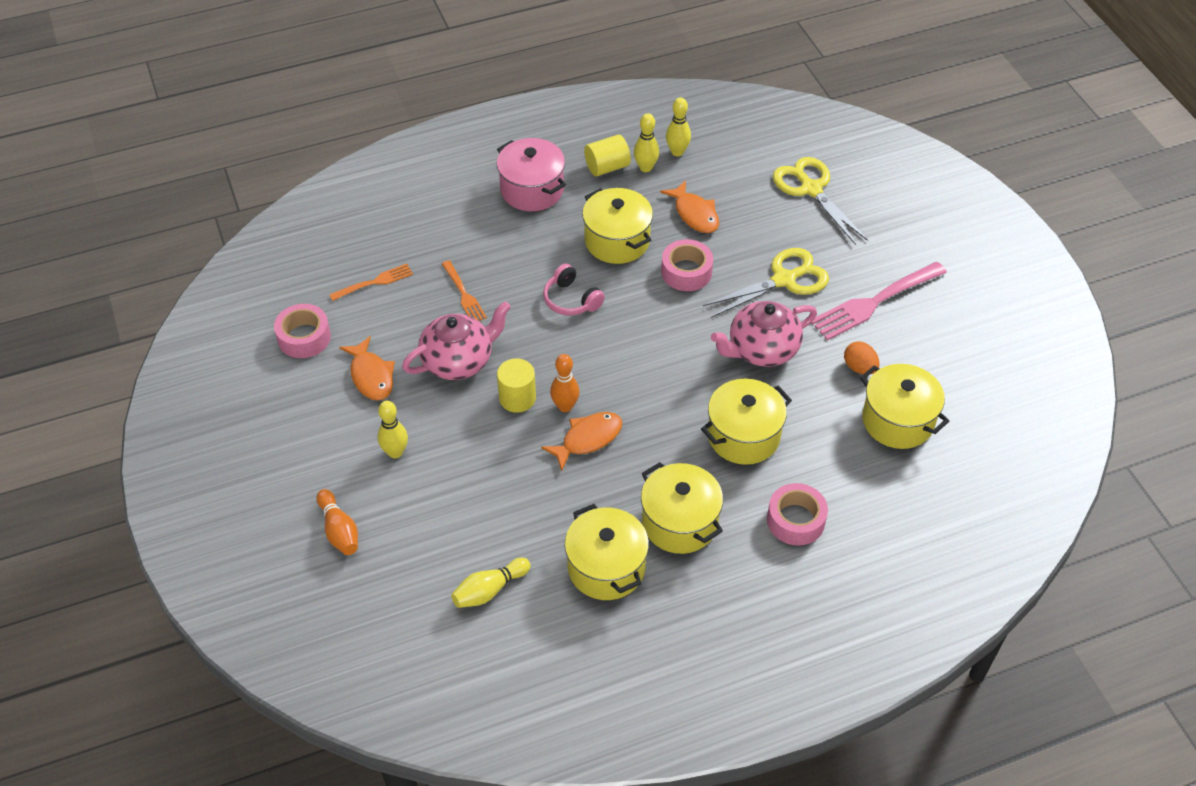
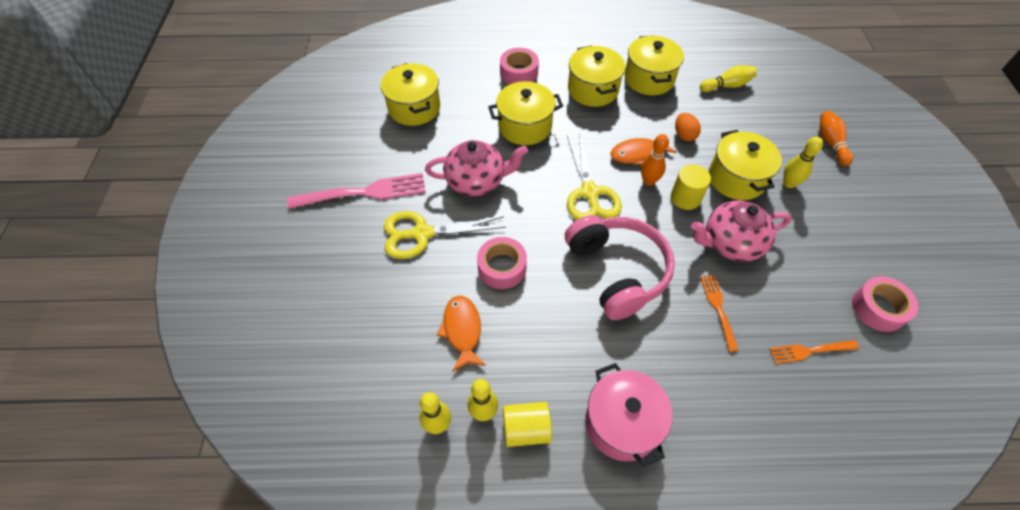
camera: 160 degrees left, 5 degrees up
orange fish [339,336,395,401] -> none
pink headphones [543,264,605,316] -> pink headphones [565,215,675,320], size x1.93
yellow pot [582,188,653,264] -> yellow pot moved to [709,130,782,200]
yellow scissors [773,157,868,245] -> yellow scissors moved to [567,133,622,220]
orange egg [844,341,879,374] -> orange egg moved to [675,113,701,141]

